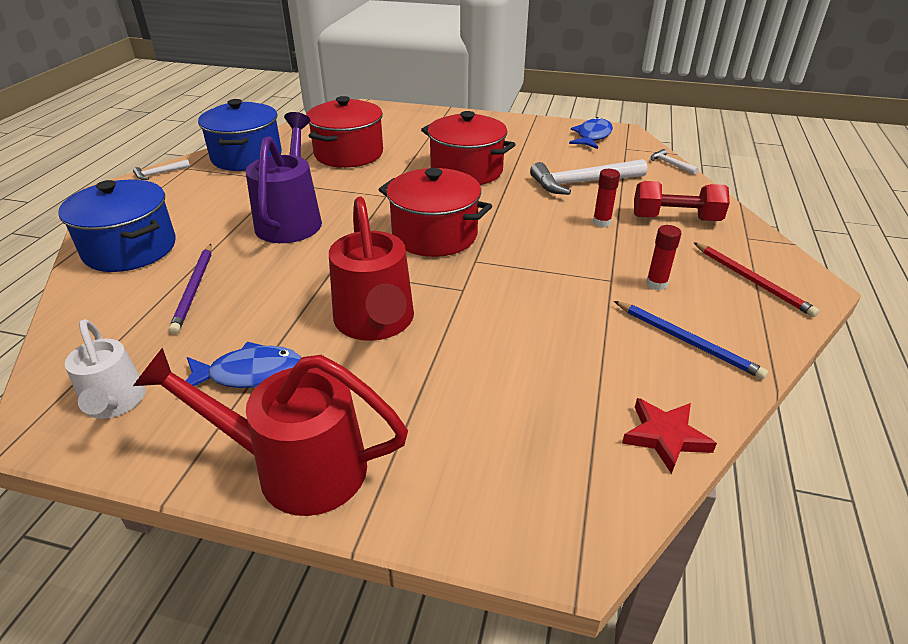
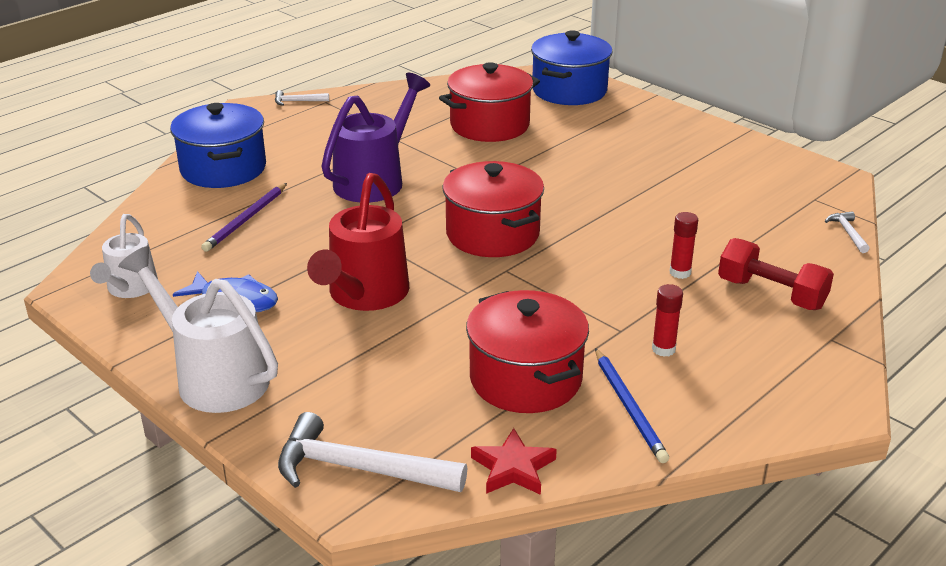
camera: 30 degrees right, 5 degrees down
red watering can [133,348,408,516] -> white watering can [118,246,278,413]
blue pot [198,99,282,171] -> blue pot moved to [531,31,612,105]
red pot [421,111,516,185] -> red pot moved to [466,290,589,413]
white hammer [530,159,647,195] -> white hammer moved to [278,412,467,492]
blue fish [569,117,613,149] -> none
red pencil [693,242,819,317] -> none

